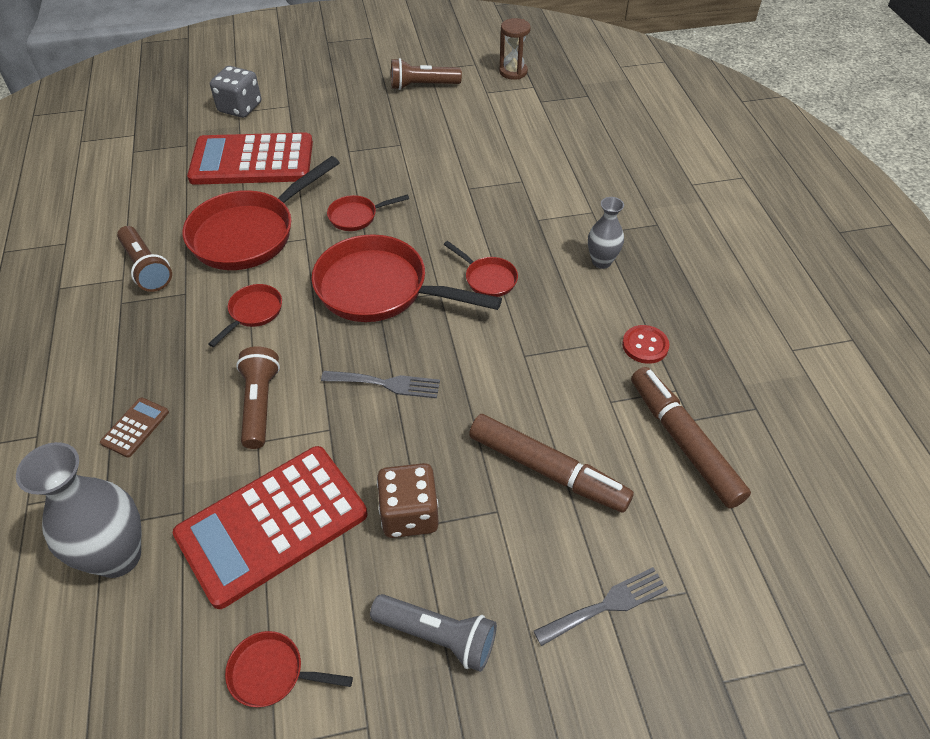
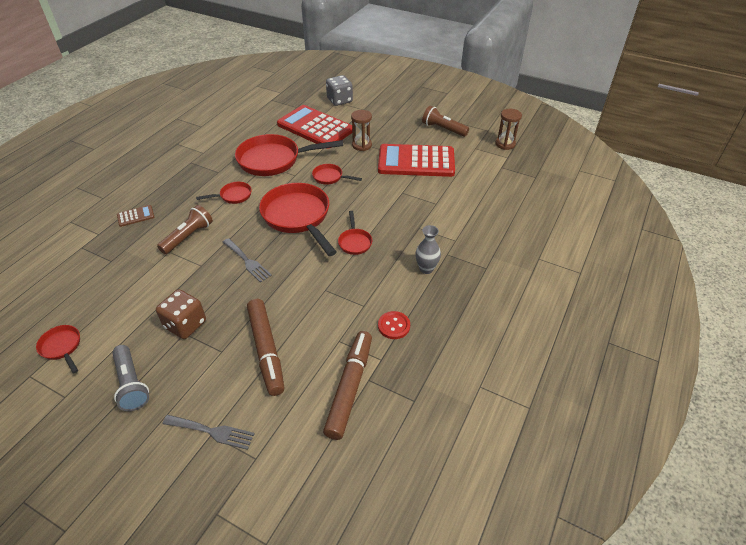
camera: 40 degrees right, 5 degrees down
grey vase [16,442,142,578] -> none
brown flashlight [117,226,172,292] -> none
red calculator [173,446,367,609] -> red calculator moved to [378,144,455,177]
none -> brown hourglass [351,110,372,151]

